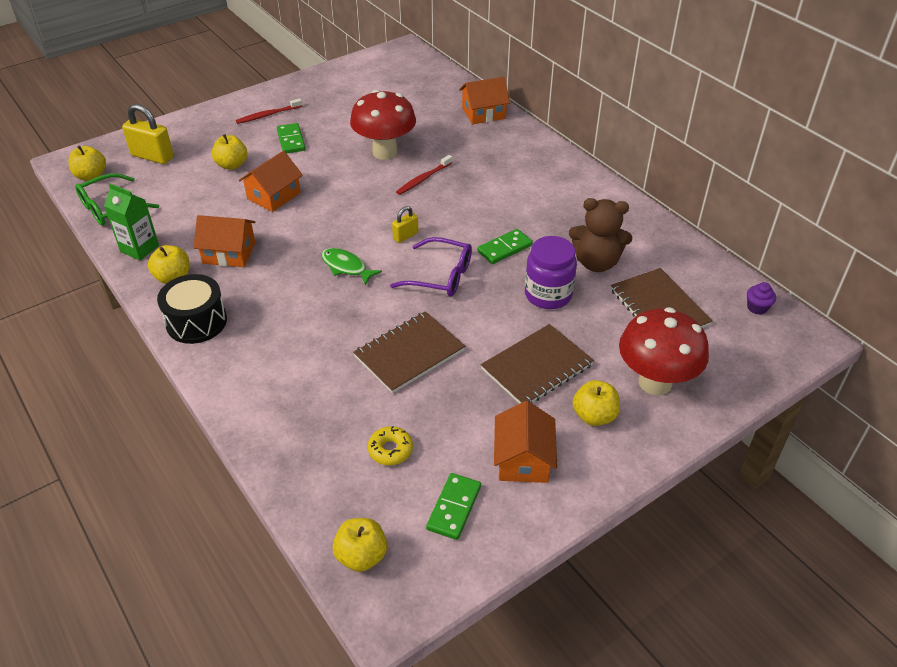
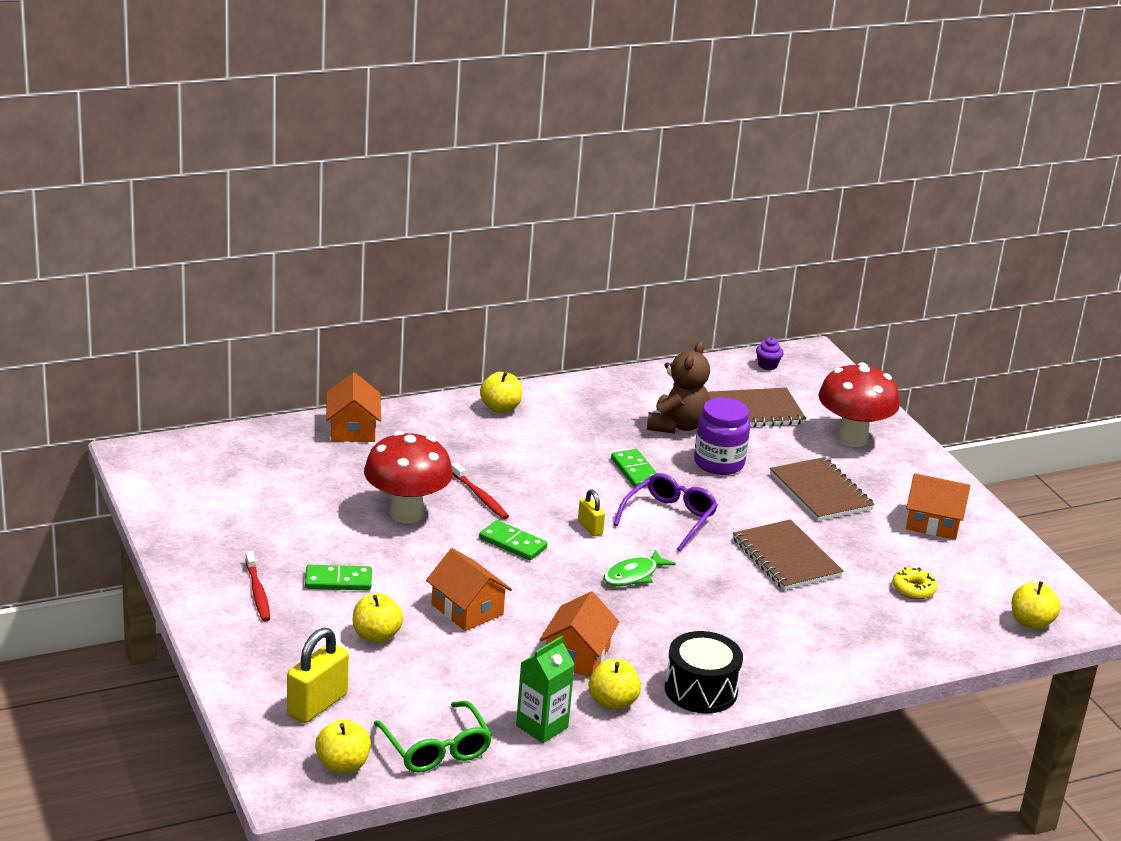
camera: 80 degrees left, 15 degrees down
green domino [426,473,481,540] -> green domino moved to [479,520,548,560]
yellow apple [573,380,620,426] -> yellow apple moved to [480,372,522,413]

